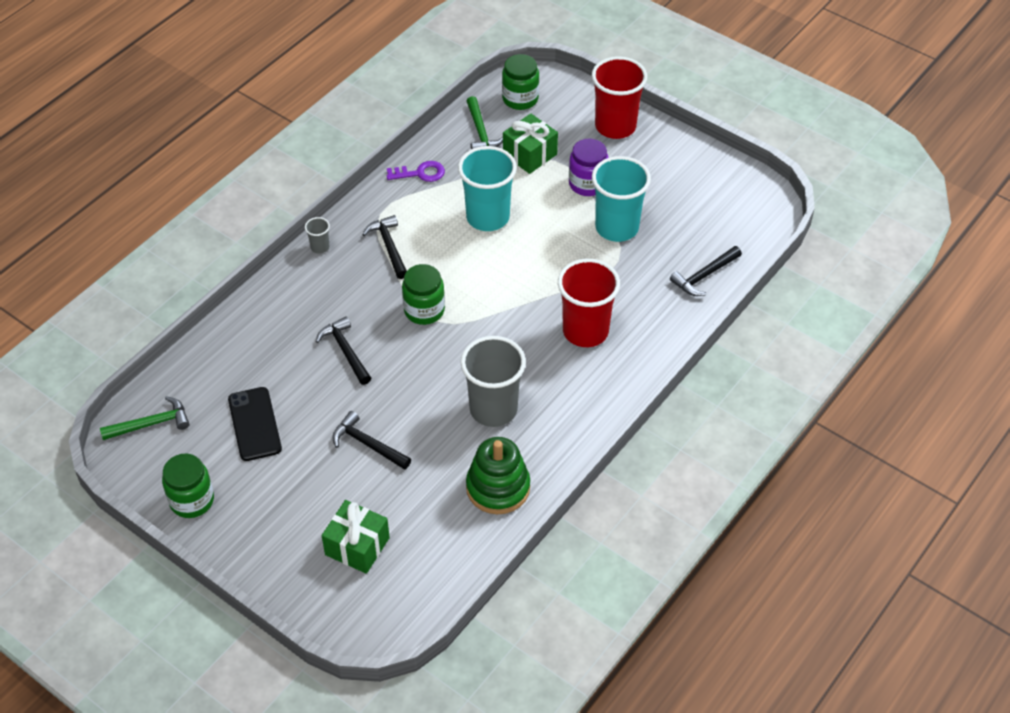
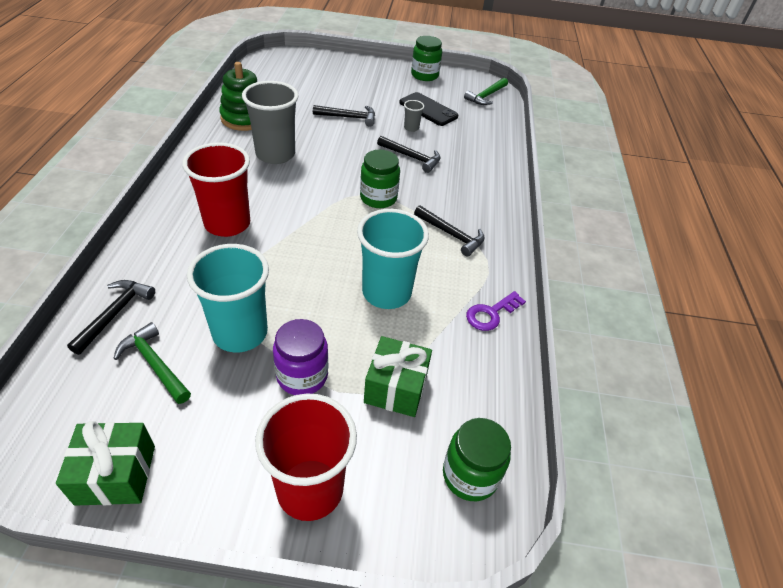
camera: 145 degrees right, 5 degrees down
grey cup [305,217,330,254] -> grey cup moved to [404,100,424,132]
green gift [322,500,390,574] -> green gift moved to [56,421,155,506]
green hammer [467,96,503,149] -> green hammer moved to [113,322,191,404]

